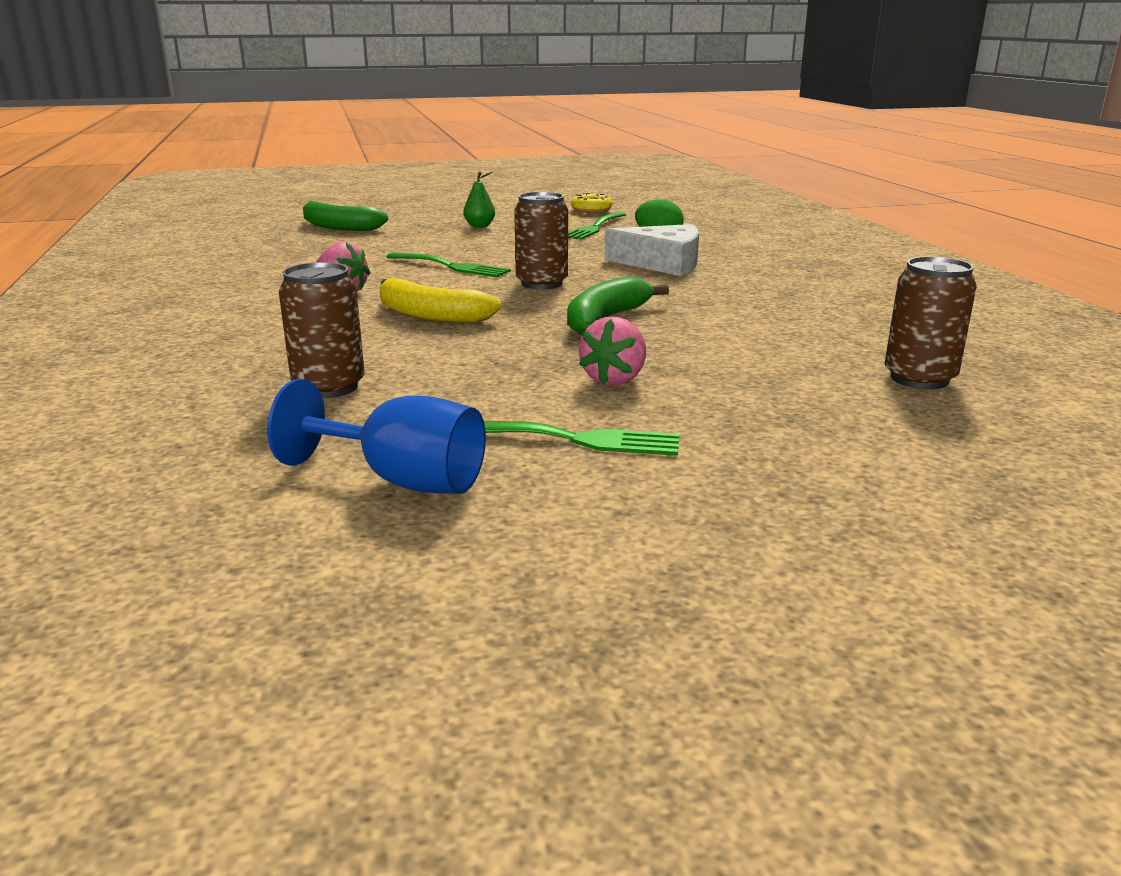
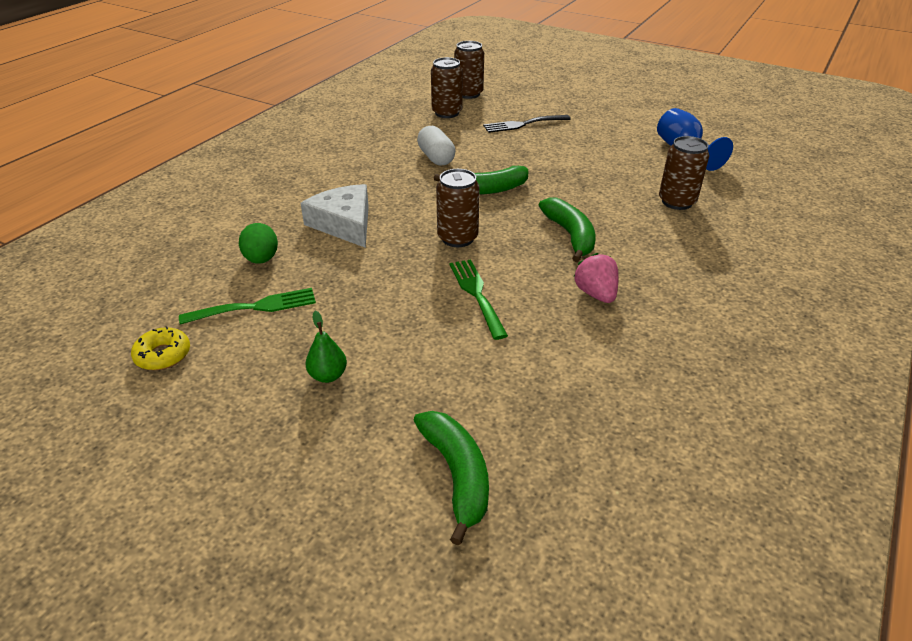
camera: 135 degrees left, 15 degrees up
yellow banana [380,278,501,324] -> green banana [539,197,595,262]
green fork [484,421,679,456] -> none
pink strawberry [579,317,646,386] -> none
none -> white capsule [417,126,455,165]
none -> brown can [454,41,484,99]
none -> black fork [483,115,571,133]

